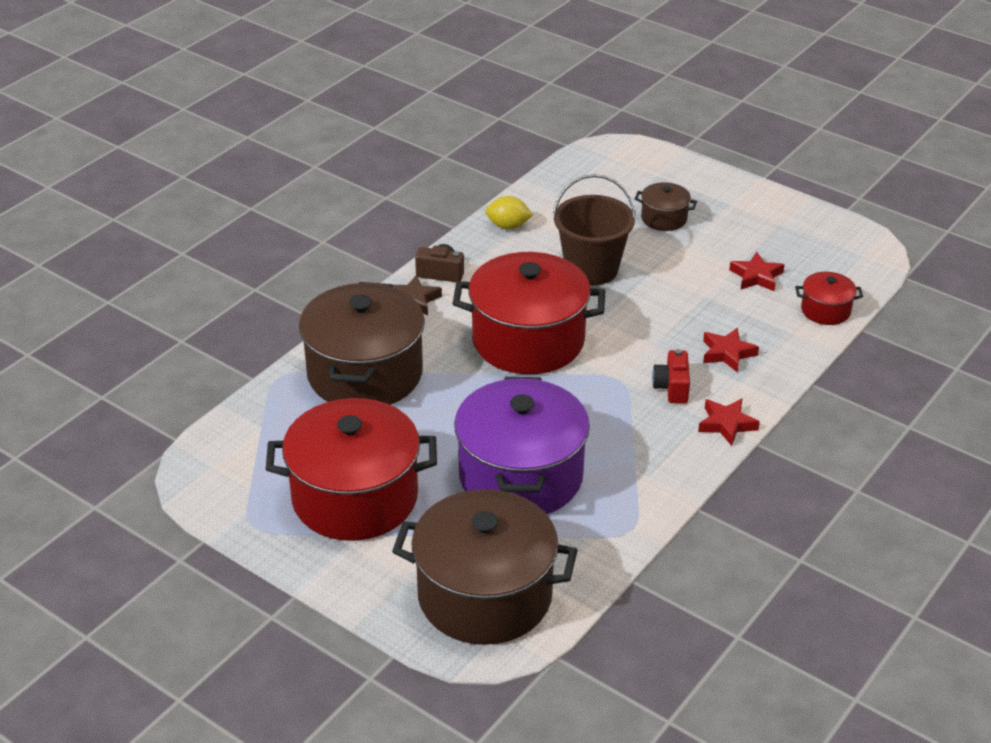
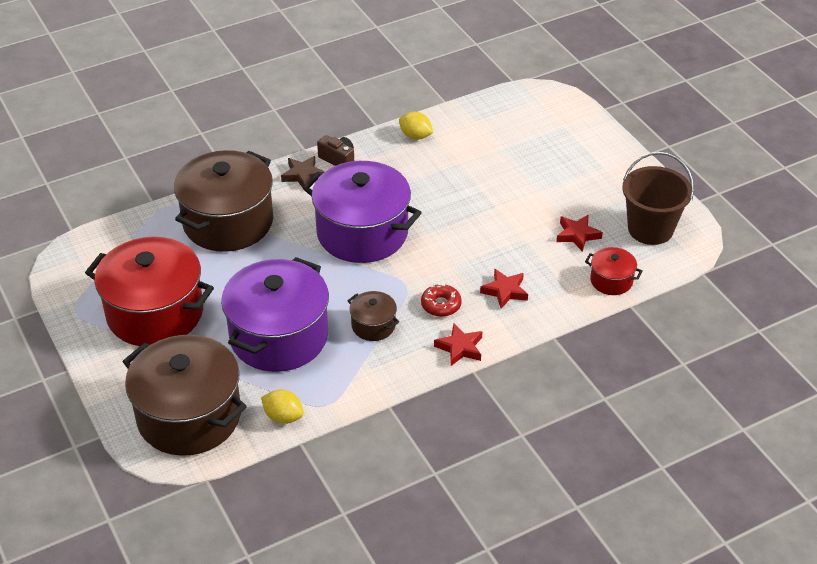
camera: 25 degrees right, 5 degrees up
red pot [452,252,605,374] -> purple pot [303,161,422,263]
brown bucket [552,174,636,285] -> brown bucket moved to [622,152,694,245]
brown pot [635,182,697,231] -> brown pot moved to [348,291,399,341]
red camera [652,349,690,404] -> red donut [421,284,462,317]
none -> yellow lemon [261,389,304,424]

